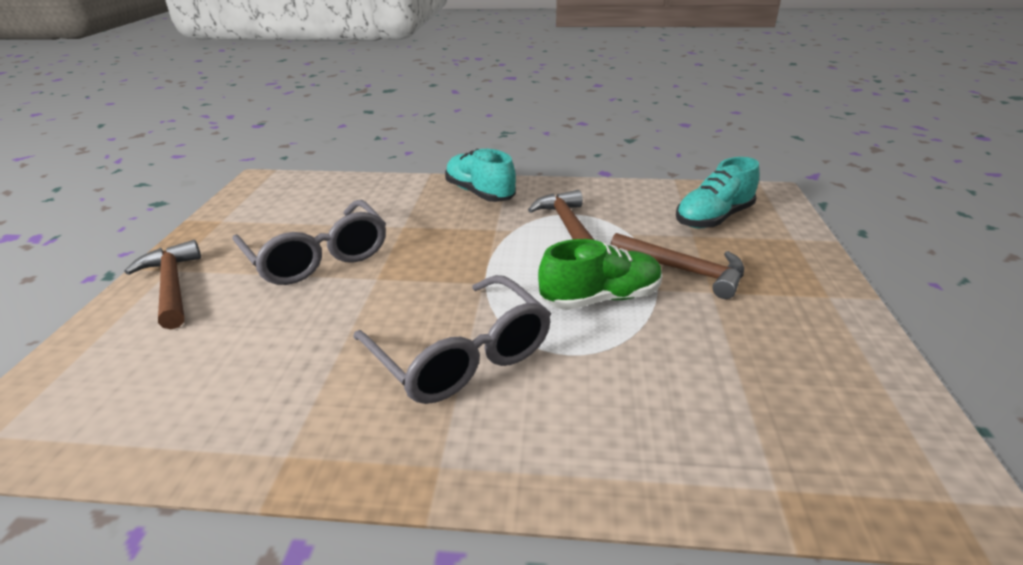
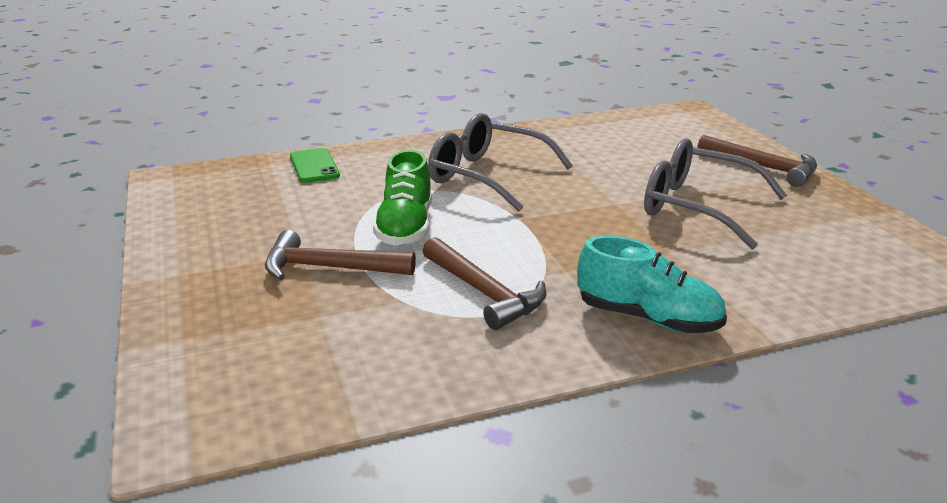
camera: 155 degrees right, 5 degrees down
green shoe [538,239,662,310] -> green shoe turned 45 degrees counterclockwise [373,150,432,246]
turquoise shoe [676,157,759,229] -> none
none -> green phone [290,148,340,183]

